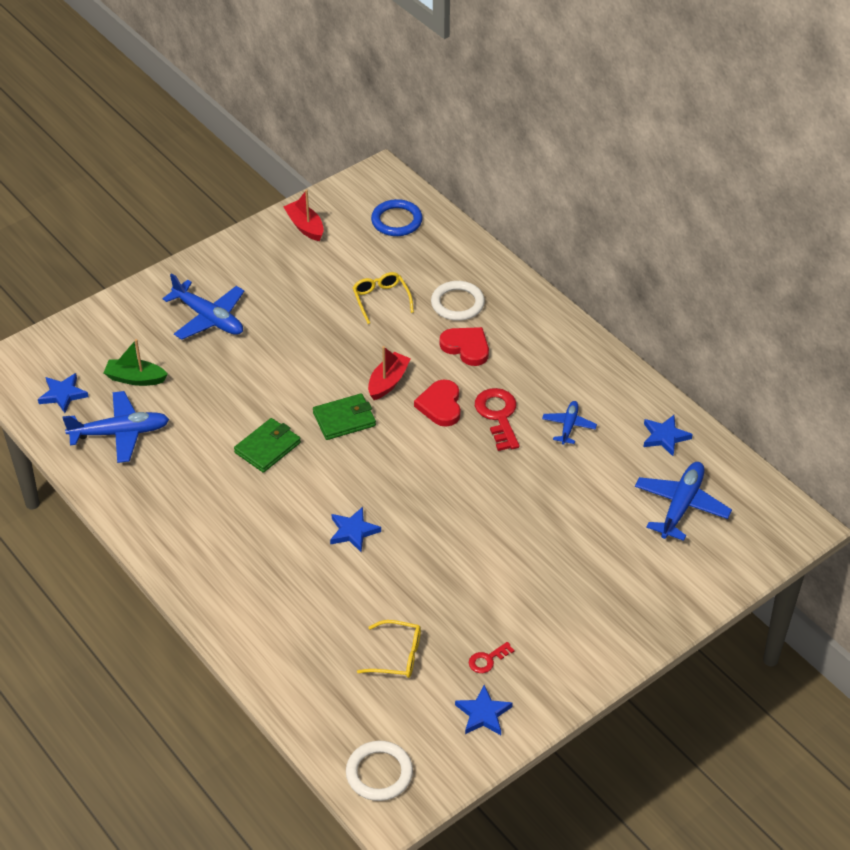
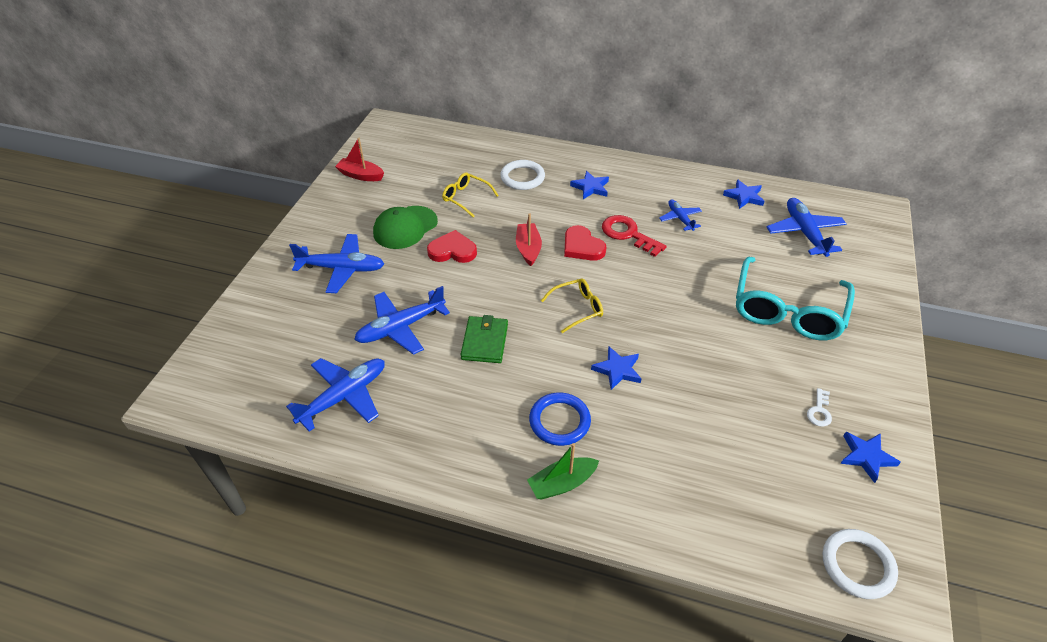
camera: 35 degrees left, 0 degrees up
blue star [38,373,89,413] -> blue star moved to [570,171,609,199]
green boat [104,339,168,386] -> green boat moved to [527,443,599,500]
green wallet [313,394,376,440] -> none
yellow glasses [357,620,421,678] -> yellow glasses moved to [541,278,603,333]
blue ring [371,199,423,236] -> blue ring moved to [529,393,591,446]
red heart [440,327,489,366] -> red heart moved to [427,230,477,263]
red key [469,642,515,673] -> white key [807,388,832,427]
none -> blue plane [354,286,450,355]
none -> green cap [373,206,438,249]
none -> turquoise glasses [736,257,855,340]

